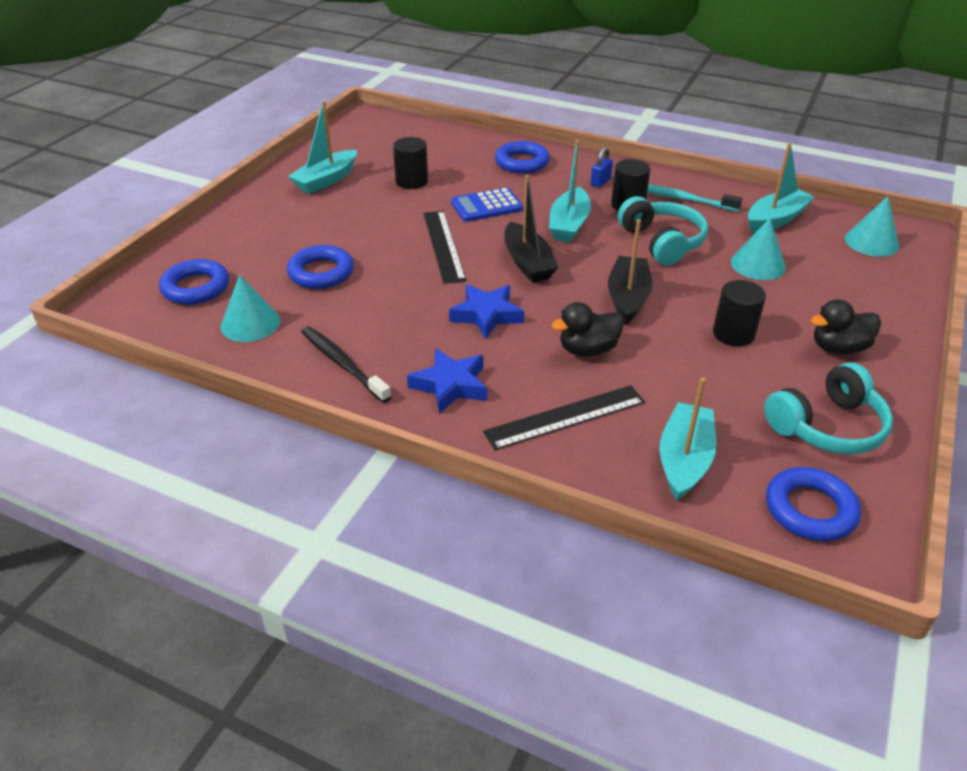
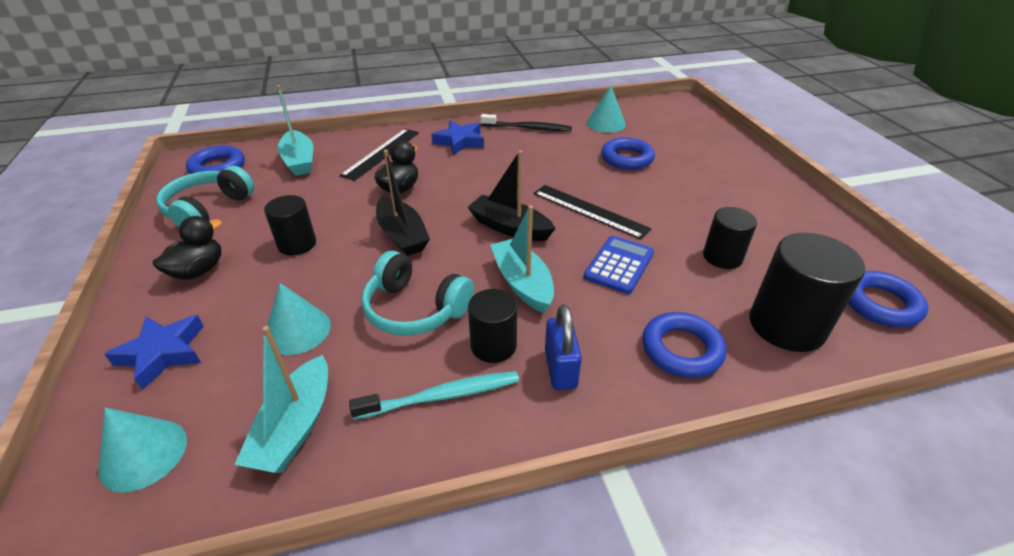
camera: 140 degrees right, 0 degrees up
blue ring [159,259,229,305] -> blue ring moved to [848,271,928,327]
turquoise boat [288,101,357,194] -> none
blue star [449,284,524,339] -> blue star moved to [104,315,204,390]
blue padlock [591,147,613,188] -> blue padlock [545,304,582,390], size x1.51
none -> black cylinder [750,233,865,352]

